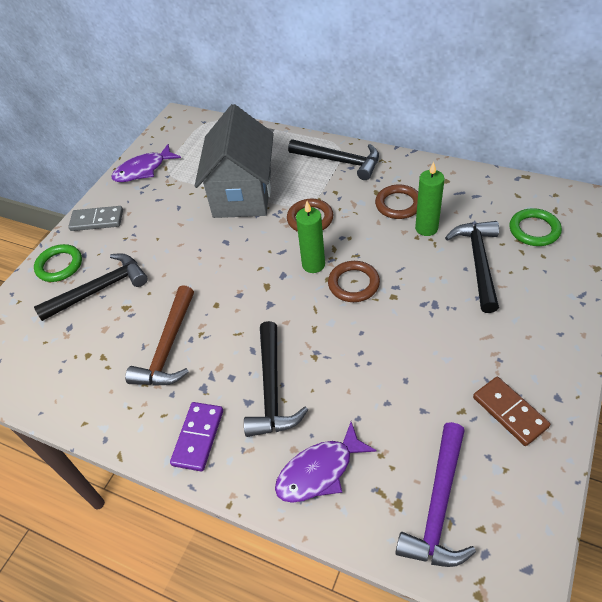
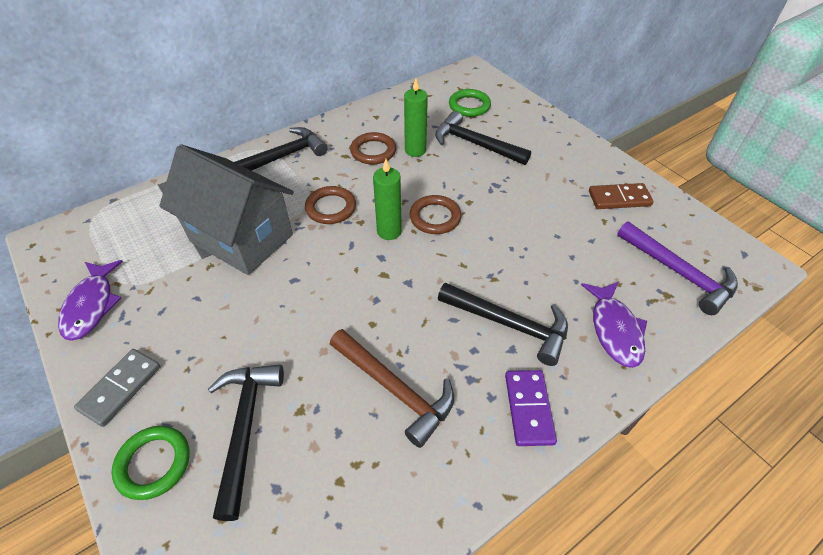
camera: 65 degrees left, 0 degrees up
purple domino [170,402,223,472] -> purple domino turned 45 degrees clockwise [505,370,557,446]

